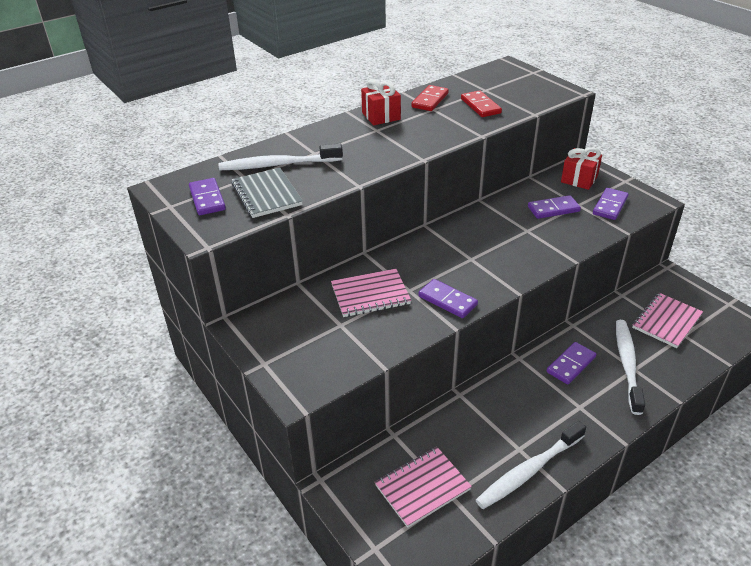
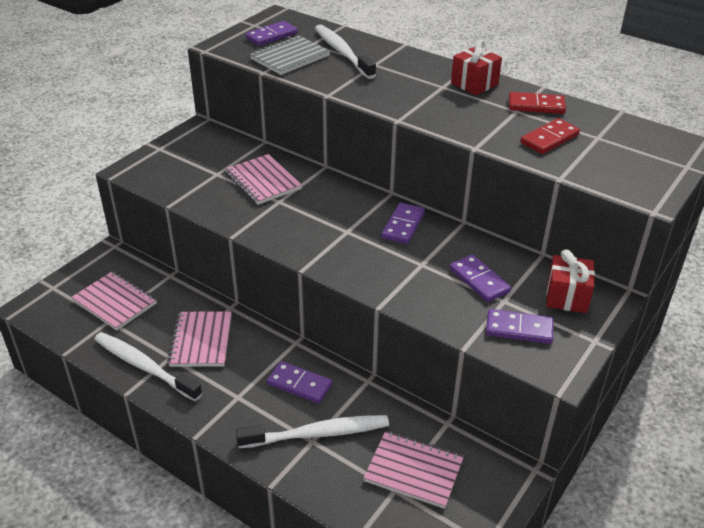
camera: 70 degrees right, 0 degrees up
purple domino [418,279,478,318] -> purple domino moved to [382,203,425,244]
none -> pink notebook [167,311,232,367]

